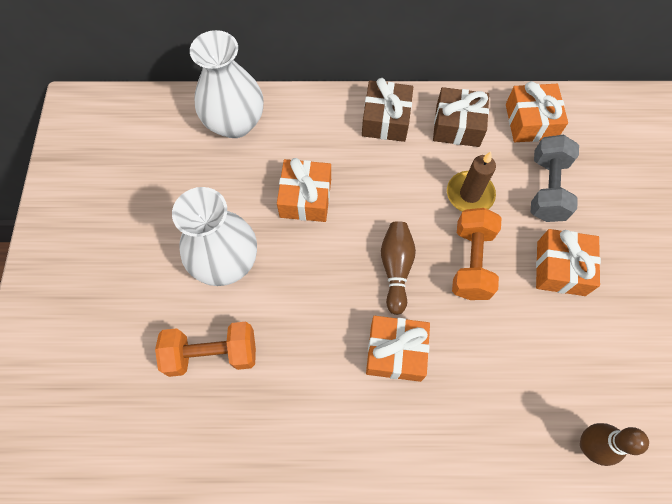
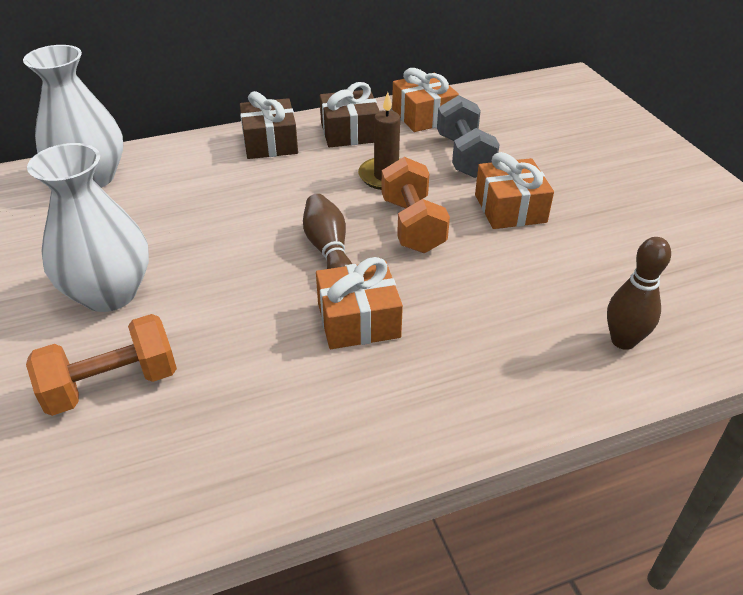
camera: 20 degrees left, 25 degrees down
orange gift [277,158,331,222] -> none

